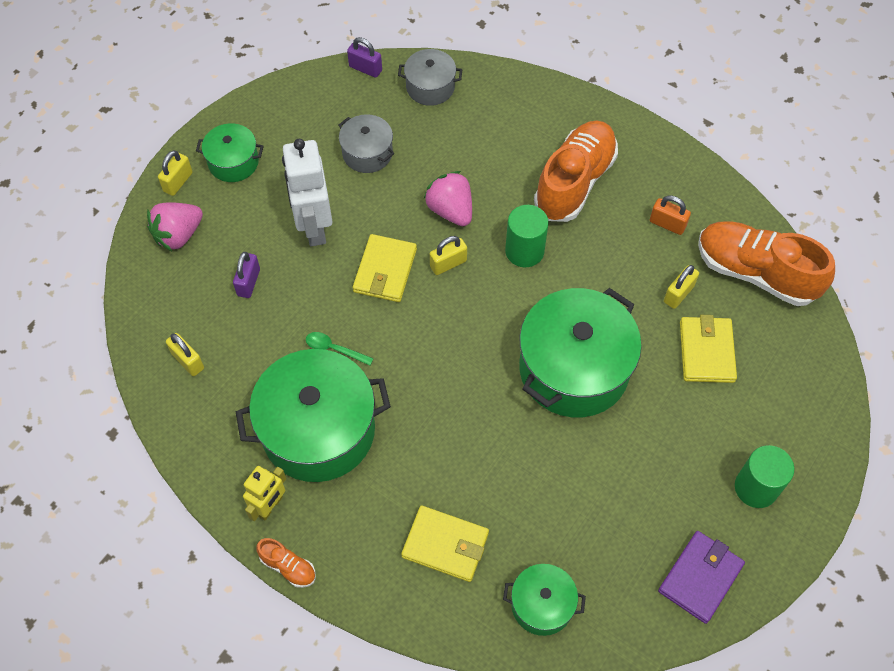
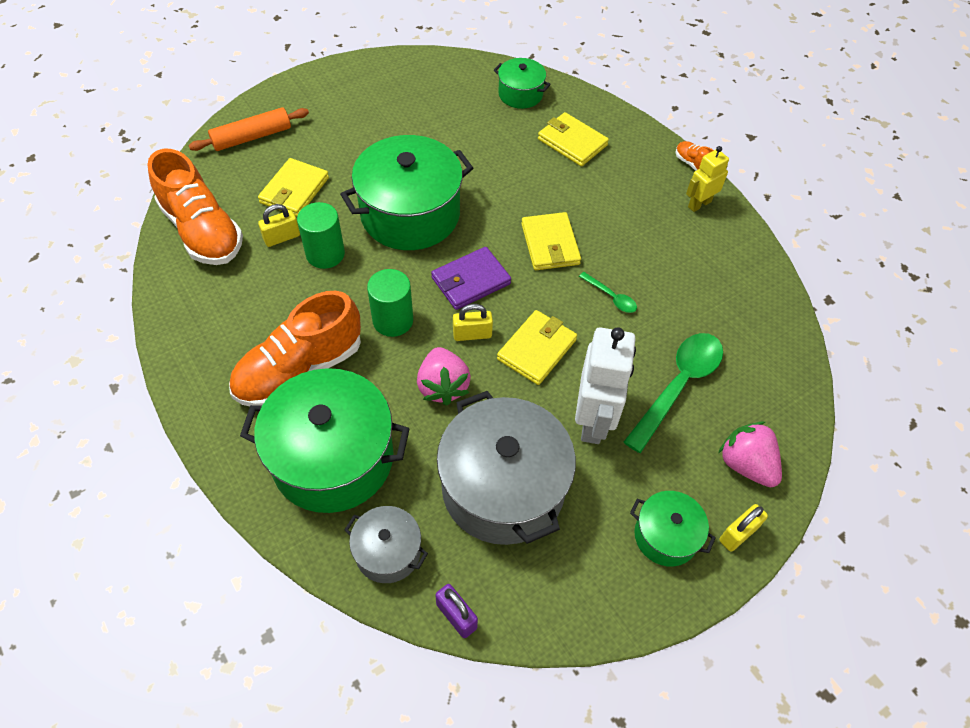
camera: 160 degrees left, 5 degrees down
pink strawberry [147,202,203,251] -> pink strawberry turned 105 degrees counterclockwise [718,422,782,487]
yellow padlock [166,333,204,376] -> none
purple padlock [233,252,260,298] -> green spoon [624,333,723,453]
green pot [236,349,391,482] -> green pot moved to [240,368,410,513]
grey pot [339,114,394,173] -> grey pot [437,391,576,545], size x1.97
orange padlock [650,196,691,235] -> none
purple wallet [658,531,745,624] -> purple wallet moved to [431,247,511,310]
green cylinder [735,445,794,508] -> green cylinder moved to [297,202,345,269]
none -> orange rolling pin [189,107,309,151]
none -> yellow wallet [521,212,581,270]

